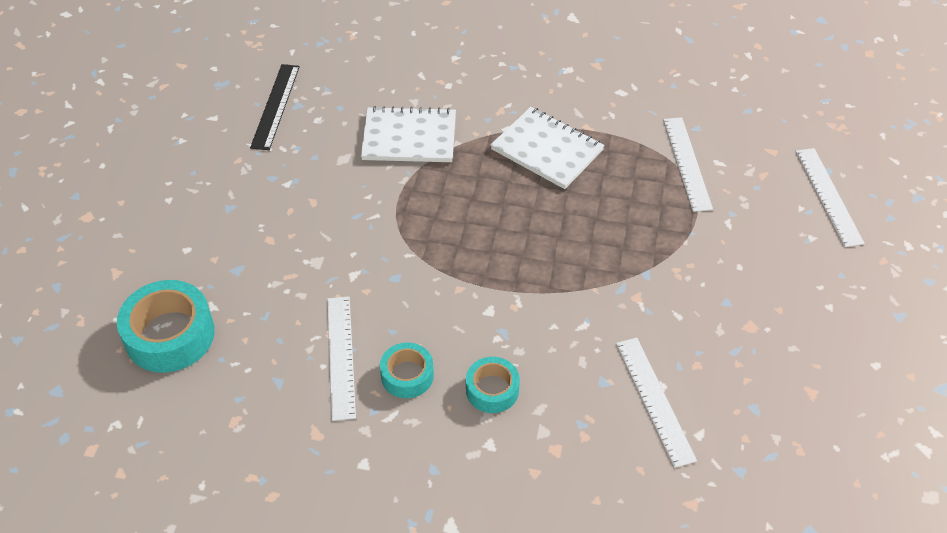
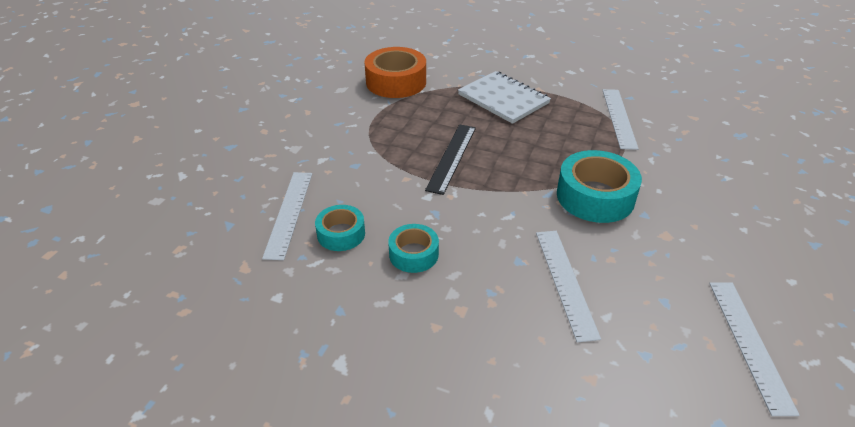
camera: 10 degrees right, 10 degrees down
turquoise tape [117,280,215,373] -> turquoise tape moved to [557,150,642,223]
black ruler [250,64,300,150] -> black ruler moved to [425,124,476,195]
white notebook [361,106,456,162] -> orange tape [365,47,426,98]
white ruler [795,148,865,247] -> white ruler moved to [709,282,799,416]

